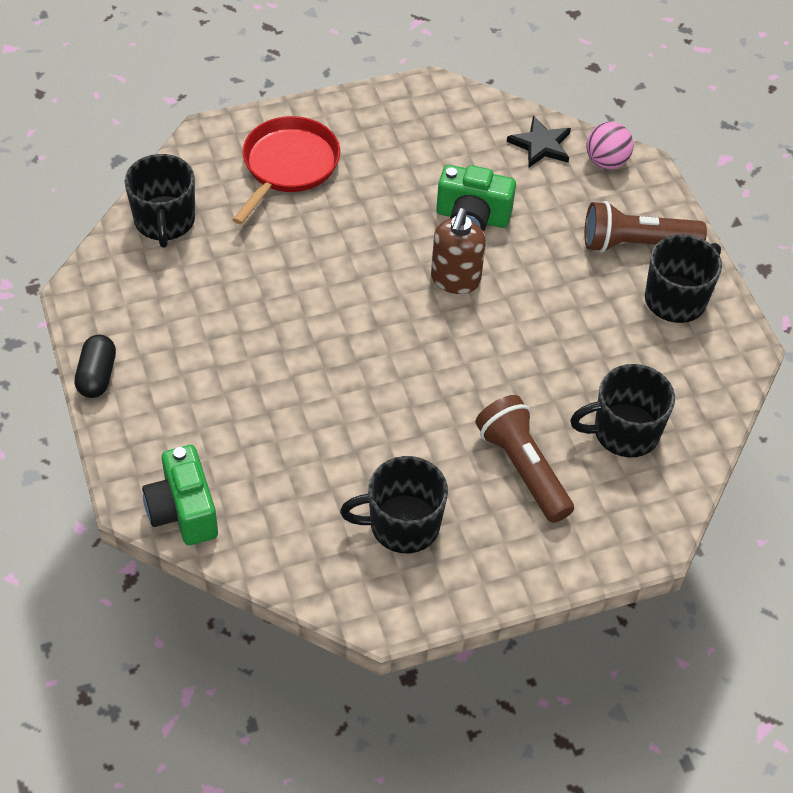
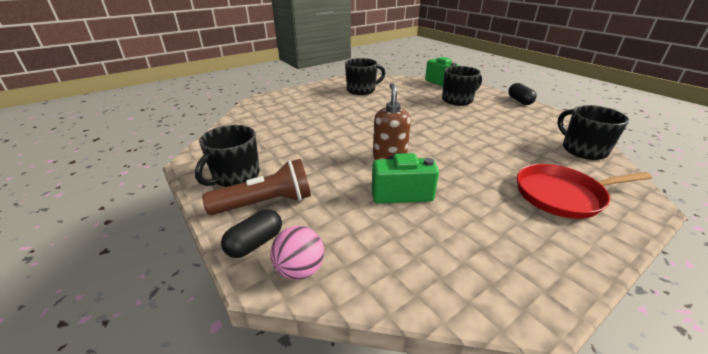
camera: 165 degrees right, 20 degrees down
red pan [232,116,340,225] -> red pan turned 75 degrees clockwise [517,164,652,219]
brown flashlight [475,395,574,523] -> none
black star [507,116,571,167] -> none
black mug [570,364,675,457] -> black mug moved to [442,66,482,106]
none -> black capsule [221,209,282,258]

